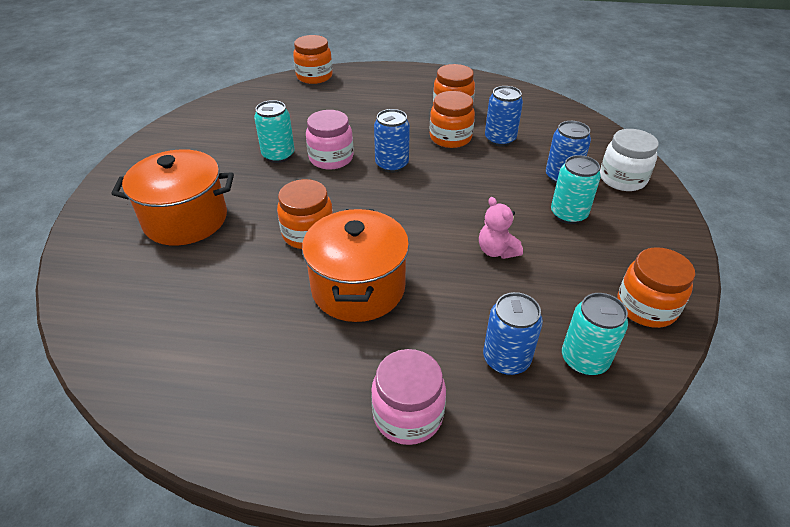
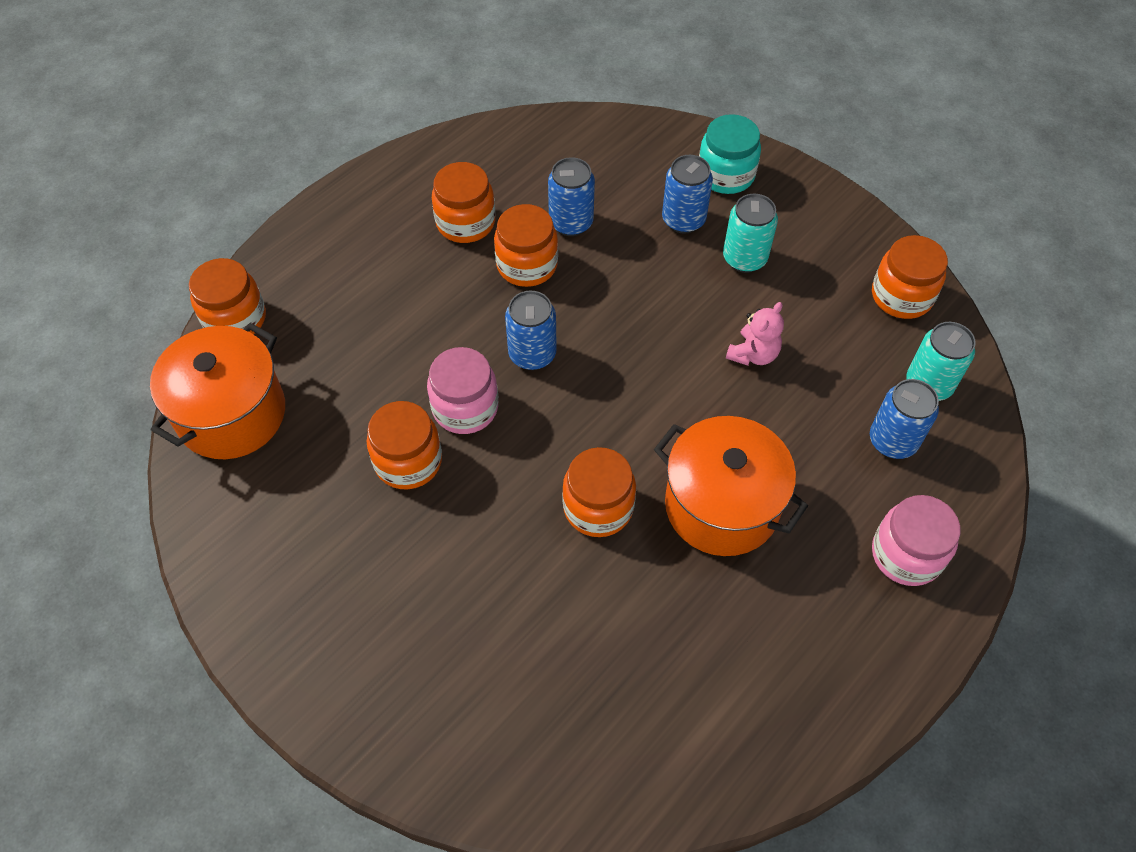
camera: 55 degrees left, 15 degrees up
orange pot [112,149,234,246] -> orange pot moved to [150,323,285,459]
turquoise can [254,100,295,163] -> orange jar [366,401,442,489]
pink teddy bear [479,197,523,259] -> pink teddy bear turned 60 degrees counterclockwise [726,302,784,365]
white jar [600,129,659,191] -> turquoise jar [699,114,761,194]

